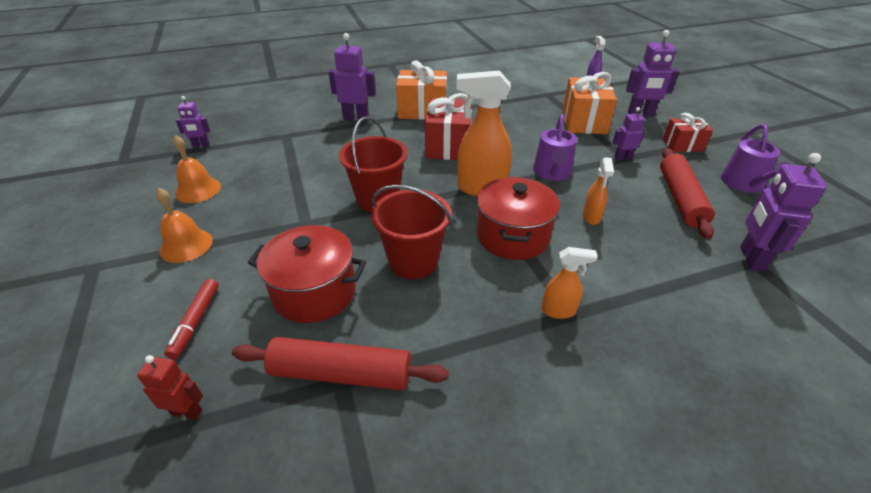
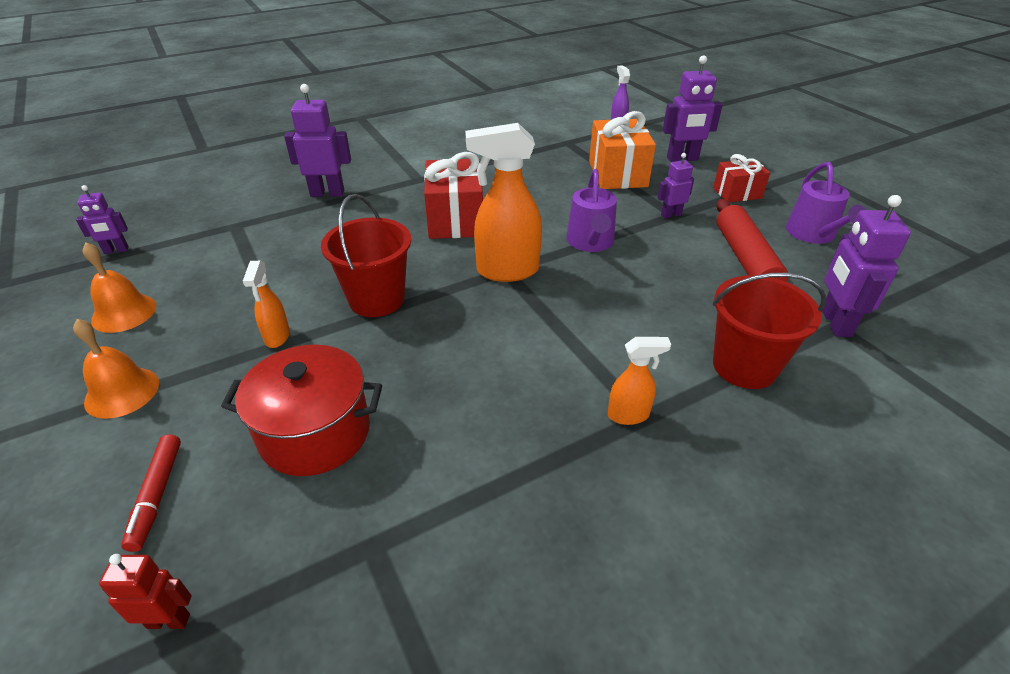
camera: 10 degrees left, 0 degrees up
red rolling pin [232,337,449,390] -> none
red bucket [371,185,452,279] -> red bucket moved to [713,273,826,389]
orange gift [396,60,447,120] -> none
red pot [477,177,560,260] -> none
orange spray bottle [583,157,614,225] -> orange spray bottle moved to [243,261,290,348]

